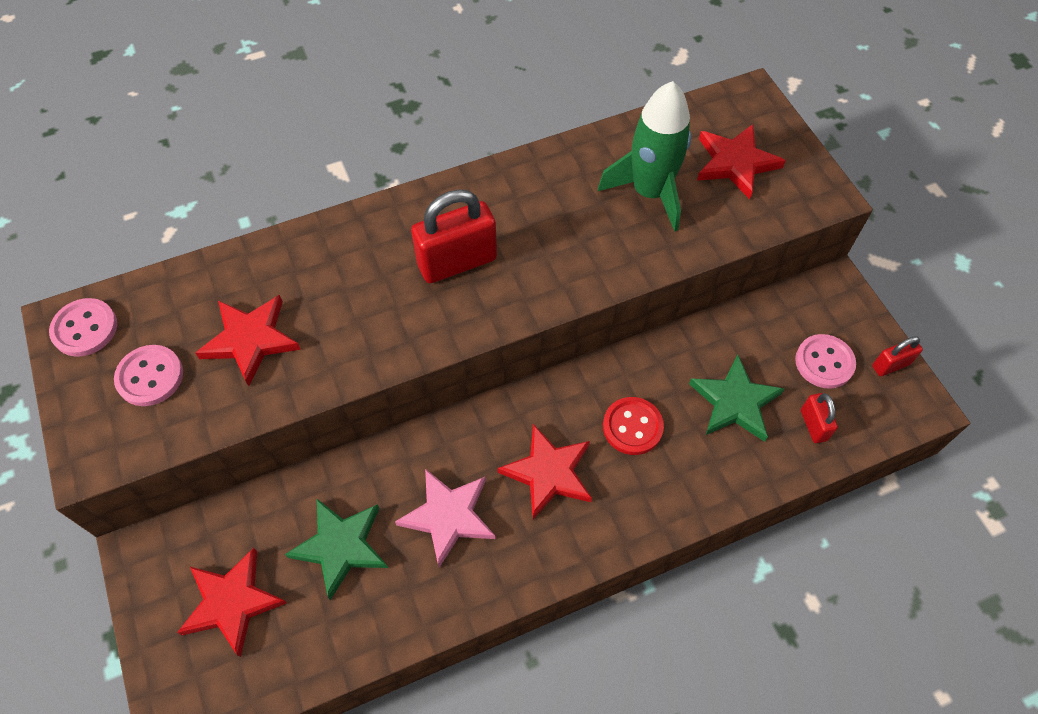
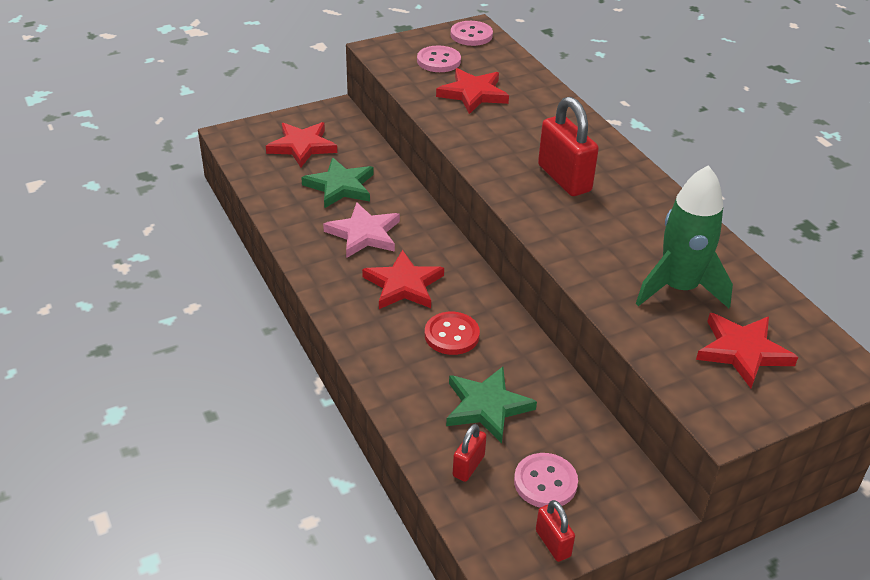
camera: 85 degrees right, 20 degrees down
red padlock [801,393,838,443] -> red padlock turned 45 degrees counterclockwise [453,424,486,482]

